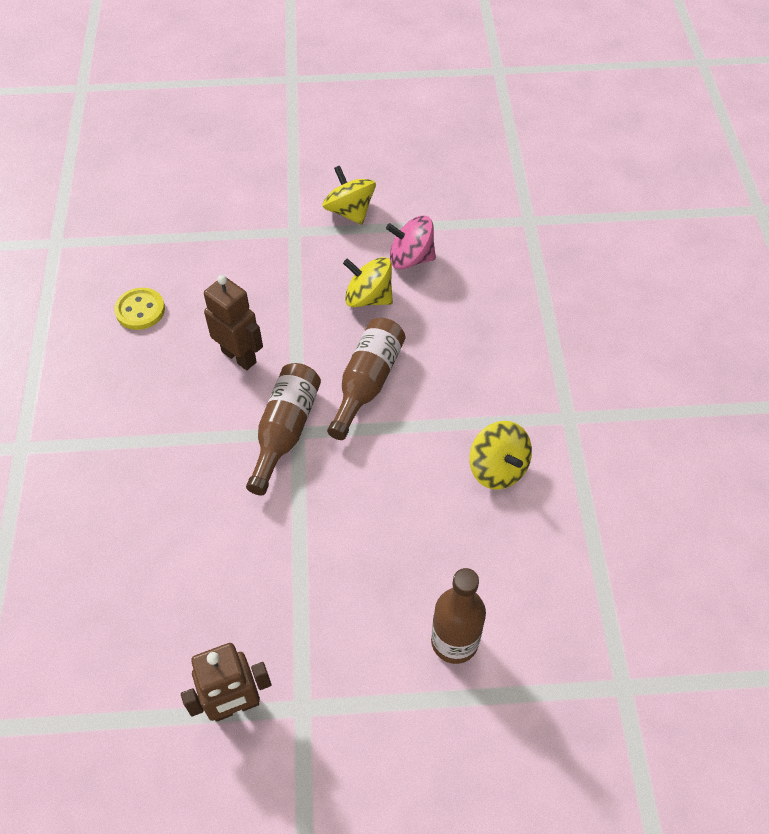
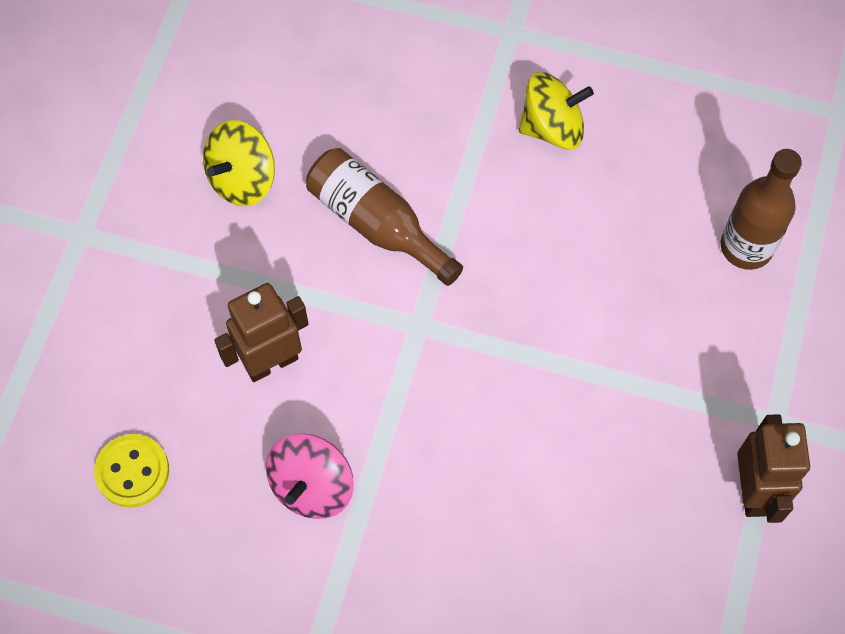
camera: 70 degrees left, 10 degrees up
brown bottle [246,363,321,495] -> none
yellow spinning top [322,166,376,225] -> none
pink spinning top [386,216,436,269] -> pink spinning top moved to [266,433,354,519]

